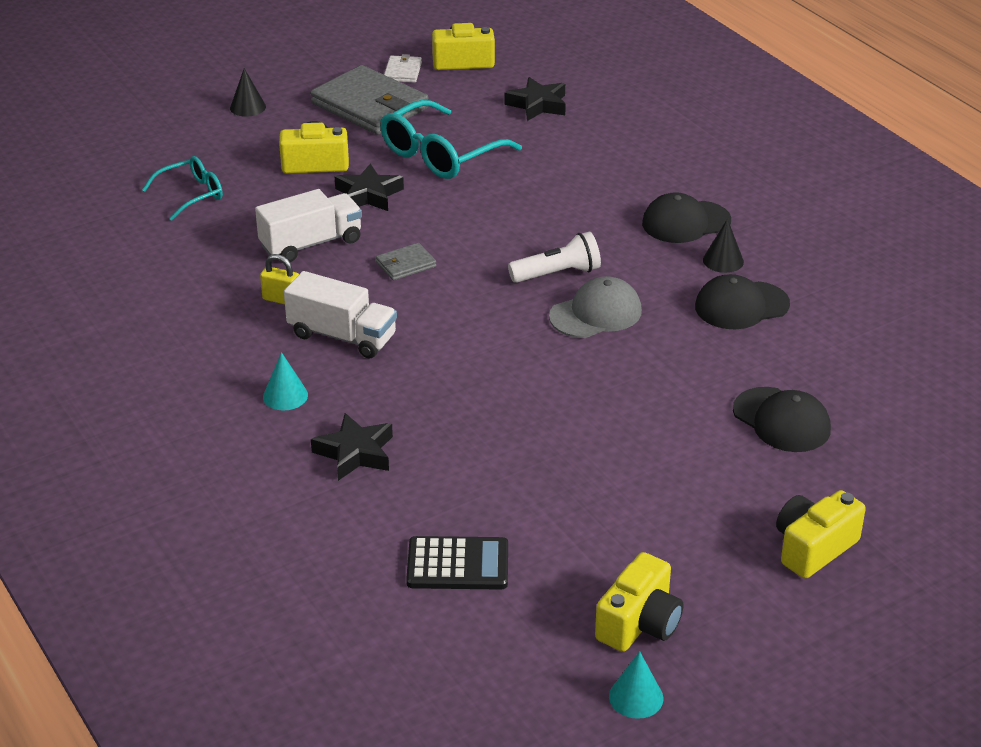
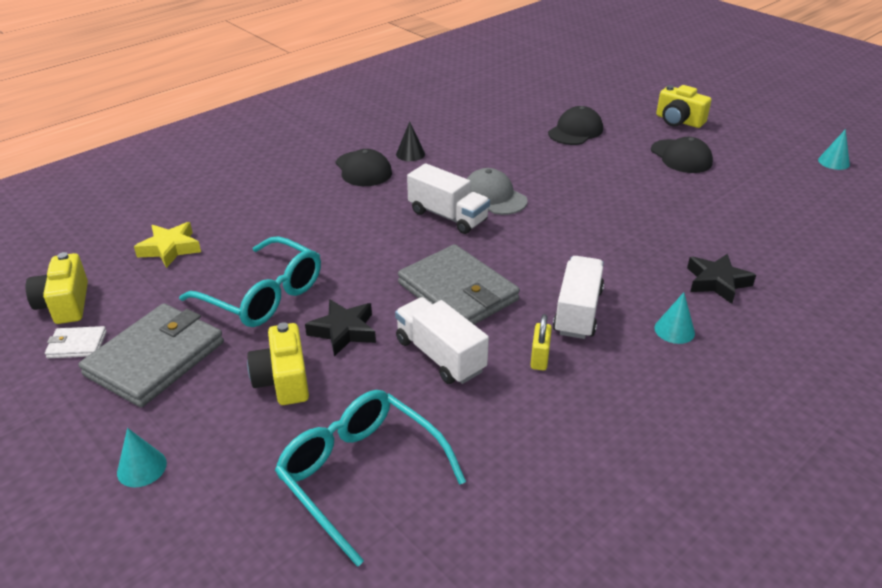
camera: 100 degrees left, 0 degrees up
turquoise glasses [142,156,223,221] -> turquoise glasses [275,390,466,567], size x1.68
black cone [230,68,266,117] -> turquoise cone [117,428,167,487]
grey wallet [376,243,436,280] -> grey wallet [398,244,520,325], size x2.20
black calculator [406,536,508,590] -> none
black star [504,77,566,121] -> yellow star [134,222,201,268]
white flashlight [508,232,601,283] -> white truck [407,163,490,234]
yellow camera [595,552,683,652] -> none
black cap [695,274,790,329] -> black cap moved to [651,137,713,173]

